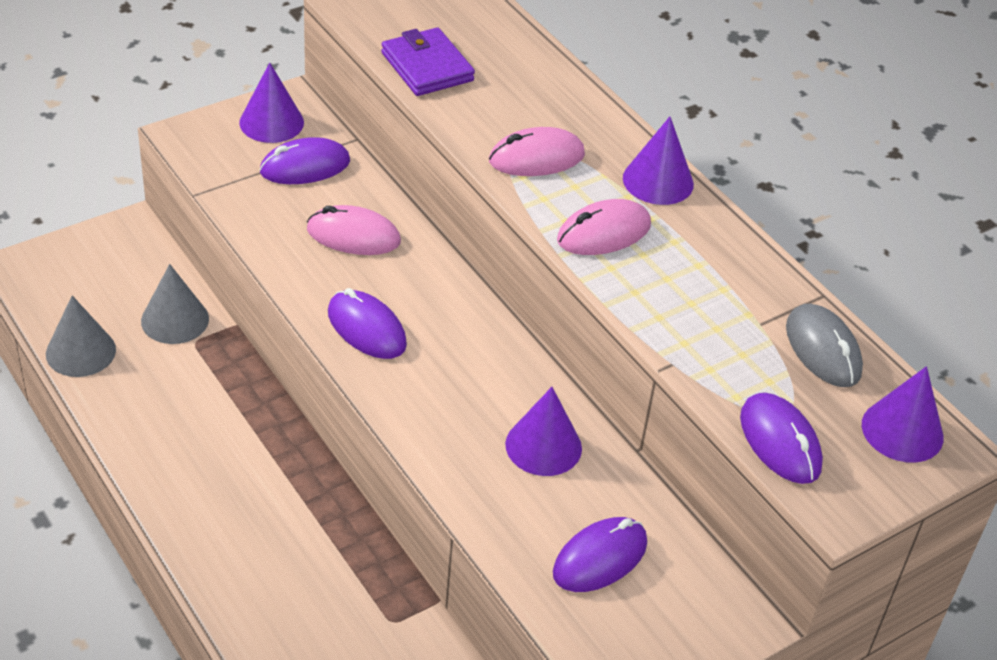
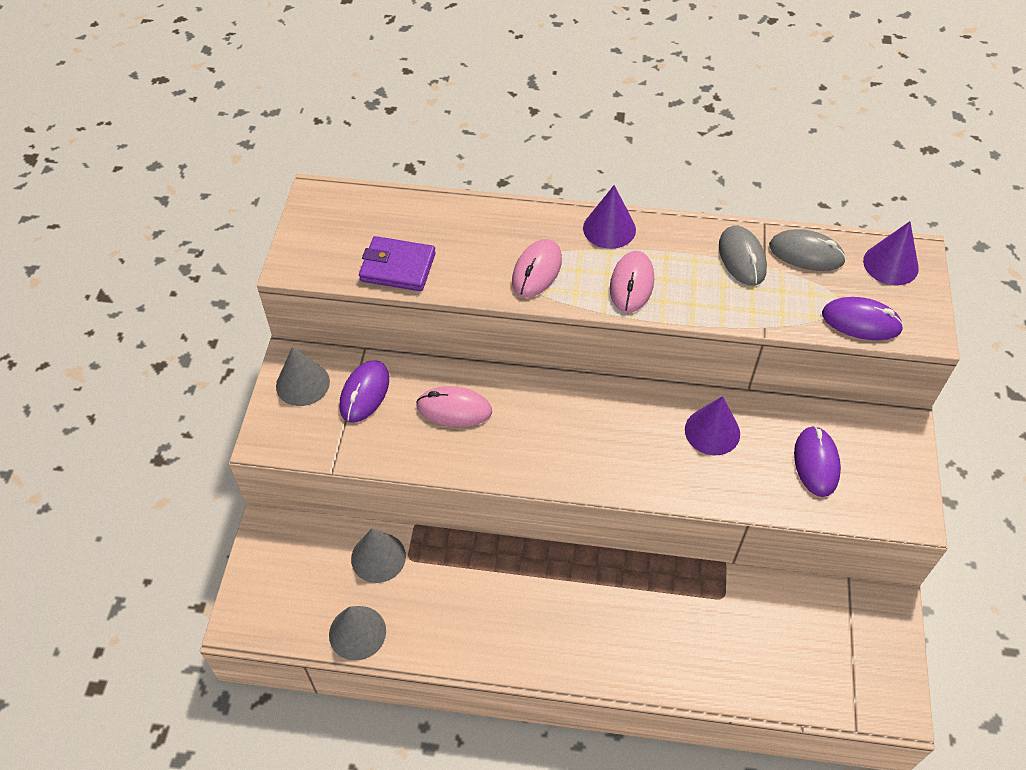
camera: 45 degrees left, 10 degrees up
purple cone [239,63,304,143] -> grey cone [276,347,330,406]
pink mouse [307,205,401,255] -> pink mouse turned 45 degrees clockwise [416,386,492,427]
purple mouse [328,288,407,359] -> none
none -> grey mouse [719,226,767,286]

